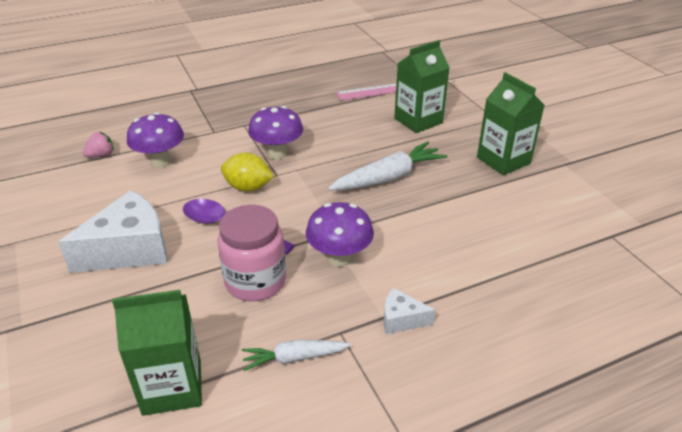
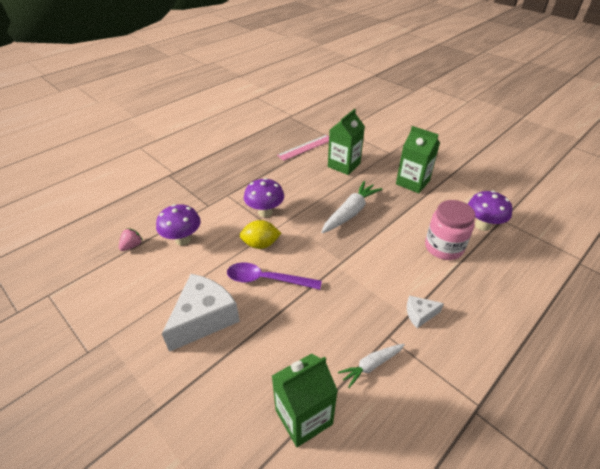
camera: 20 degrees left, 5 degrees up
pink jar [217,205,286,301] -> pink jar moved to [425,200,475,260]
purple mushroom [306,202,374,267] -> purple mushroom moved to [468,191,512,231]

